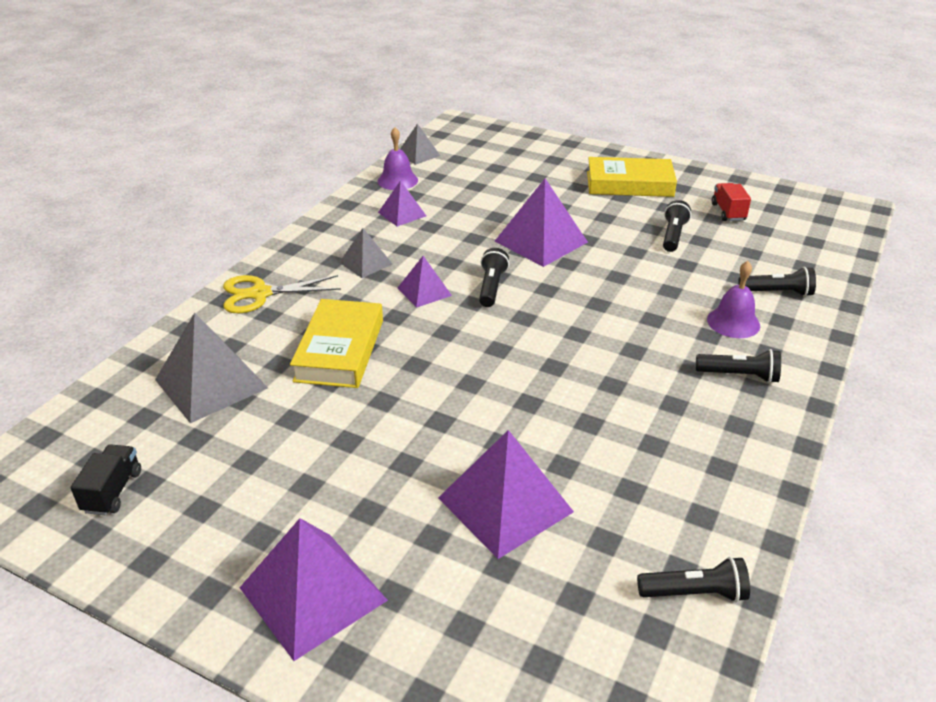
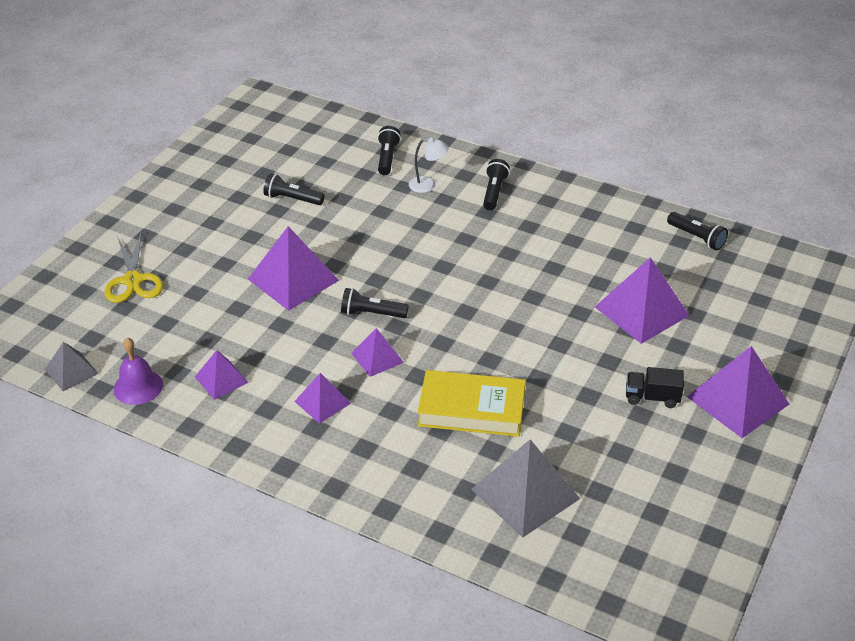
camera: 90 degrees left, 5 degrees up
black truck [70,444,141,515] -> black truck moved to [626,367,684,408]
yellow scissors [223,275,341,314] -> yellow scissors moved to [104,234,163,303]
grey pyramid [339,228,393,278] -> purple pyramid [294,373,351,424]
yellow book [587,157,677,197] -> none
black flashlight [637,557,750,602] -> black flashlight turned 135 degrees clockwise [667,212,728,250]
purple bell [707,261,760,338] -> white lamp [409,138,449,193]
red truck [712,183,751,221] -> none

